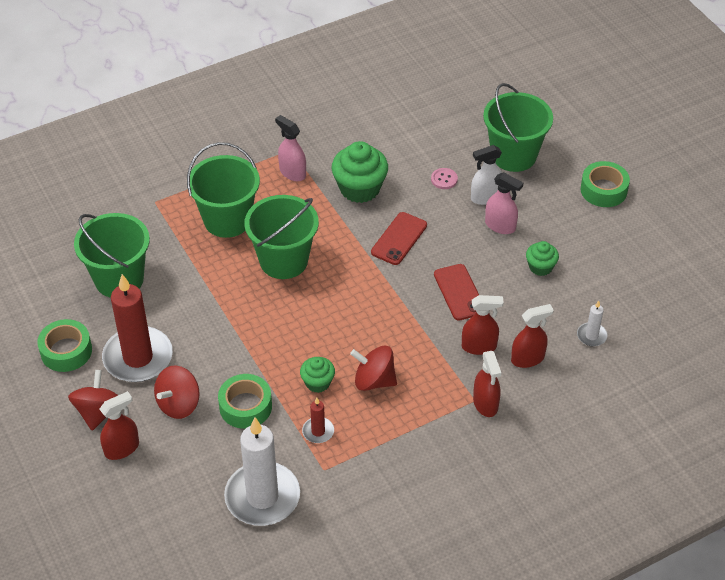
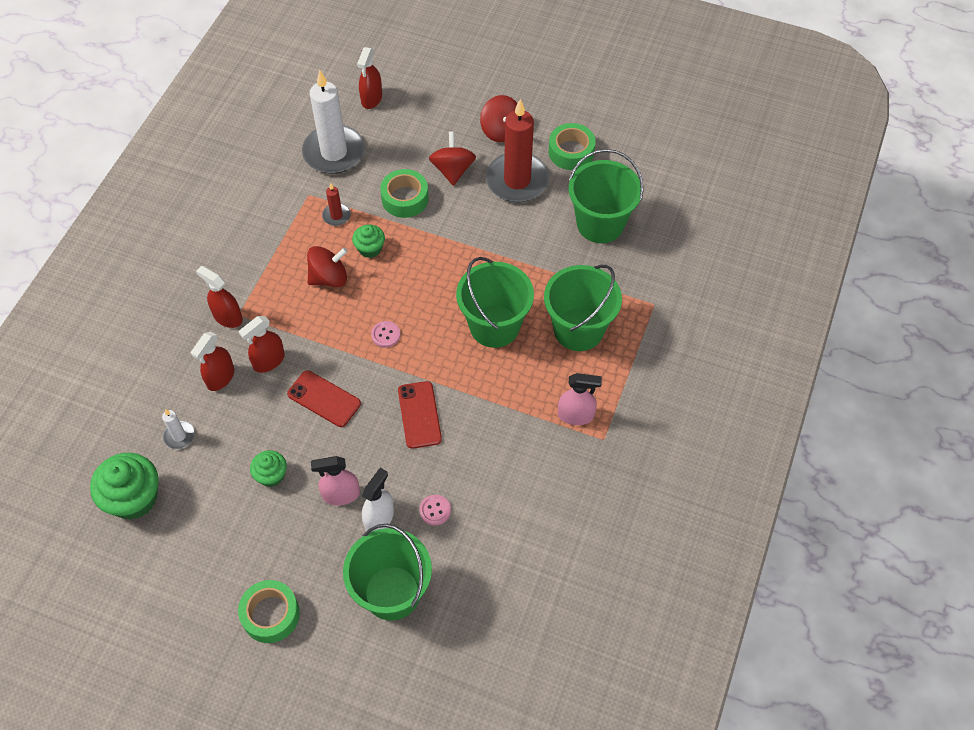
camera: 140 degrees right, 10 degrees up
red spray bottle [100,391,139,460] -> red spray bottle moved to [357,47,382,109]
green cupcake [332,141,388,203] -> green cupcake moved to [90,453,159,520]
none -> pink button [371,321,400,347]

